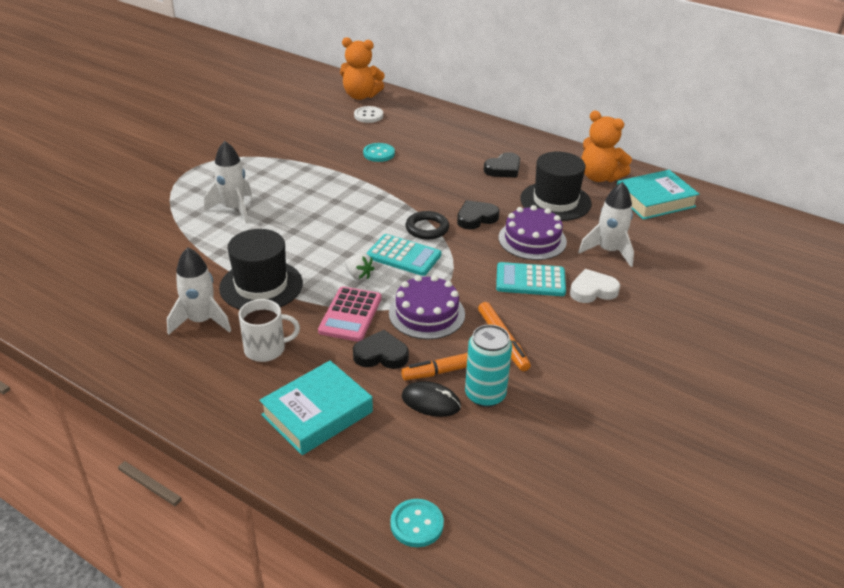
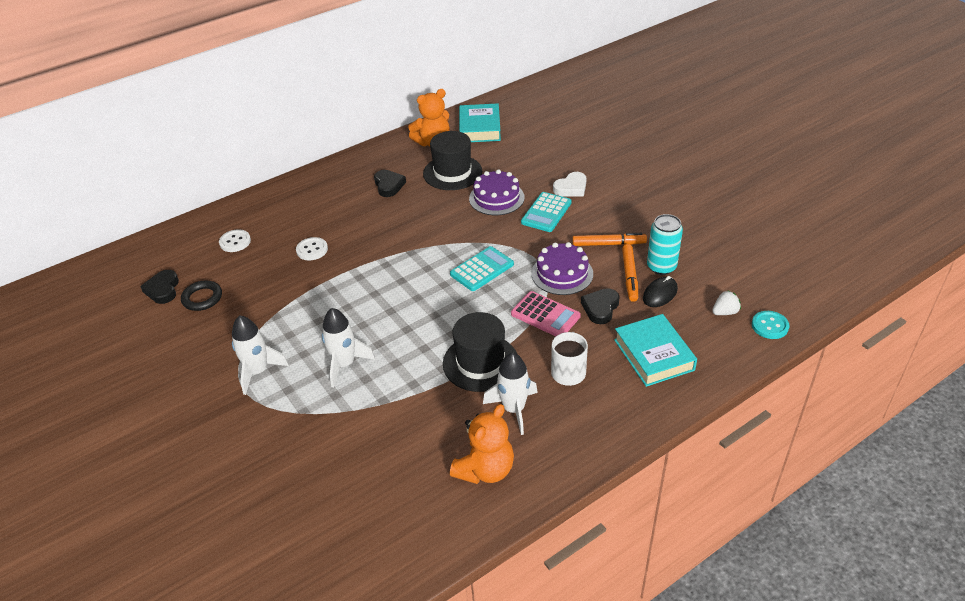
camera: 65 degrees left, 5 degrees up
orange teddy bear [340,37,385,100] -> orange teddy bear moved to [450,404,514,484]
white strawberry [345,253,375,280] -> white strawberry moved to [712,290,741,315]
turquoise button [363,143,395,162] -> white button [296,237,328,260]
black ring [406,211,449,239] -> black ring moved to [181,281,222,311]
black heart [457,200,499,230] -> black heart moved to [140,270,179,304]
white heart [570,269,620,303] -> white heart turned 135 degrees counterclockwise [553,172,587,197]
white rocket [578,182,634,267] -> white rocket moved to [232,315,289,395]

